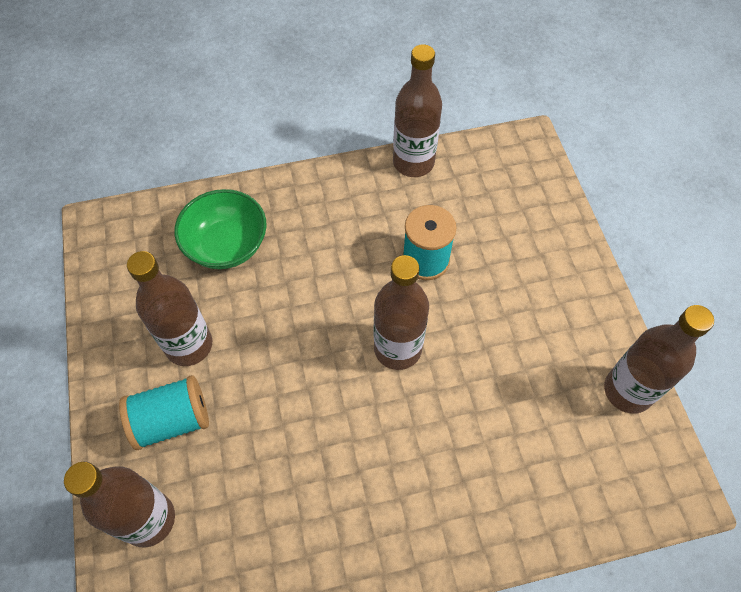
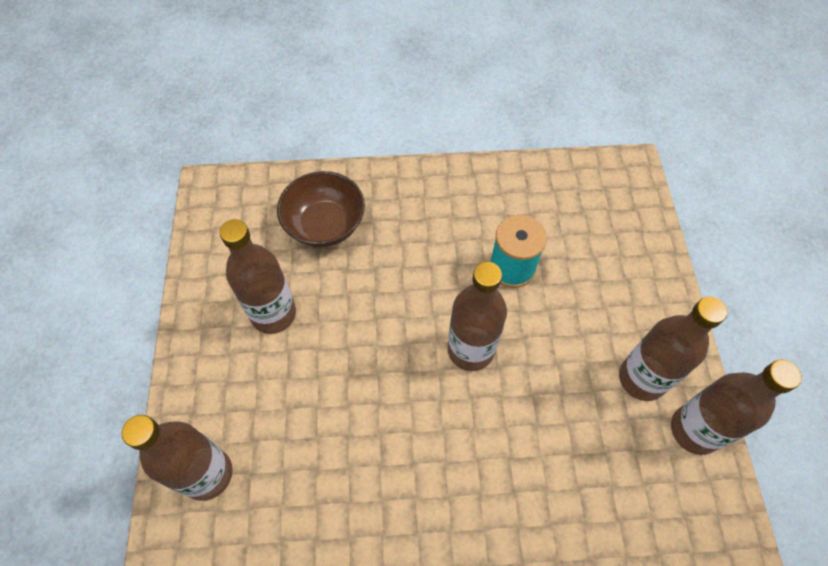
camera: 10 degrees right, 0 degrees up
turquoise spool [119,375,209,450] -> none
green bowl [174,189,267,269] -> brown bowl [277,171,365,247]
brown bottle [393,44,442,177] -> brown bottle moved to [619,296,727,401]

